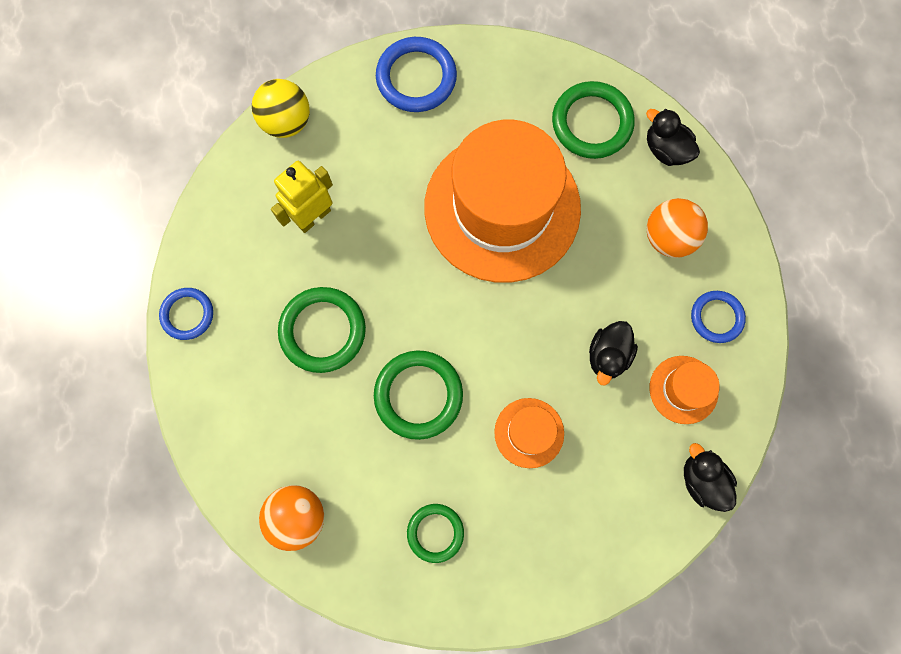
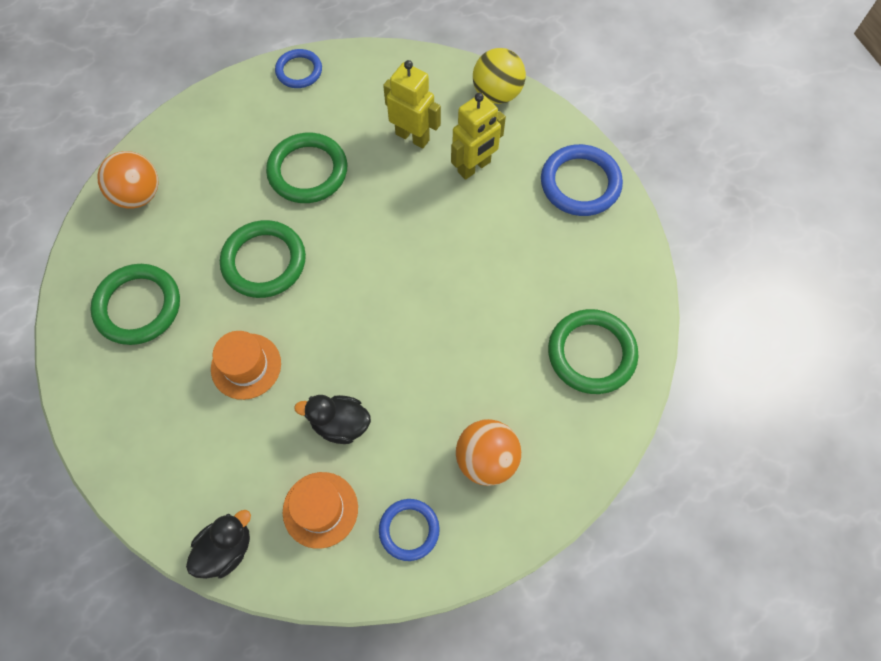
camera: 75 degrees right, 10 degrees down
green ring [407,504,464,563] -> green ring [90,264,180,345], size x1.61
orange hat [424,120,581,283] -> none
black duck [646,109,700,166] -> none
none -> yellow robot [451,93,506,180]

